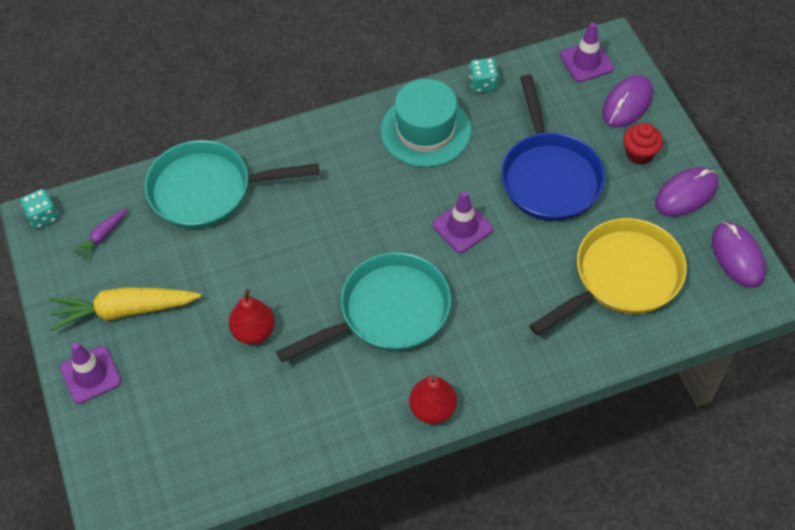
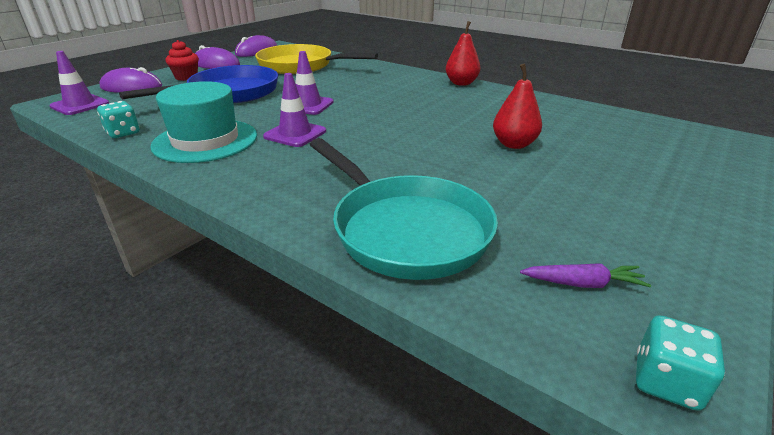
camera: 125 degrees left, 25 degrees down
yellow carrot [50,287,201,331] -> none
purple traffic cone [60,343,121,404] -> purple traffic cone moved to [263,73,326,147]
turquoise pan [276,252,451,362] -> none

